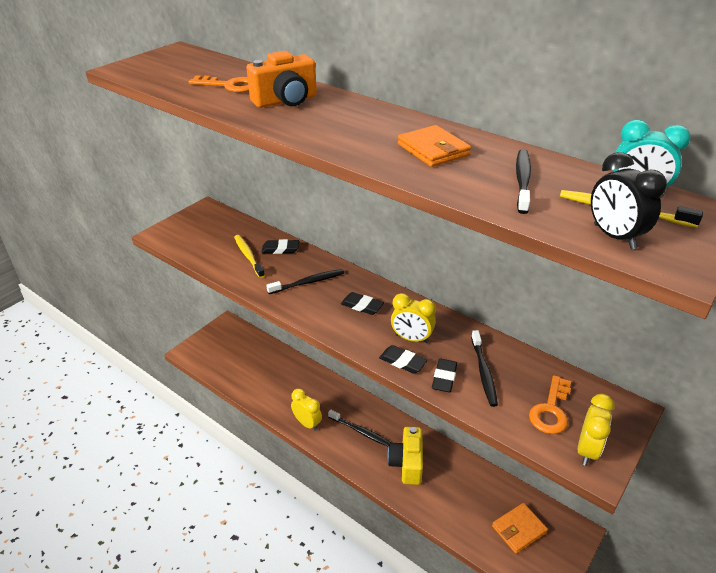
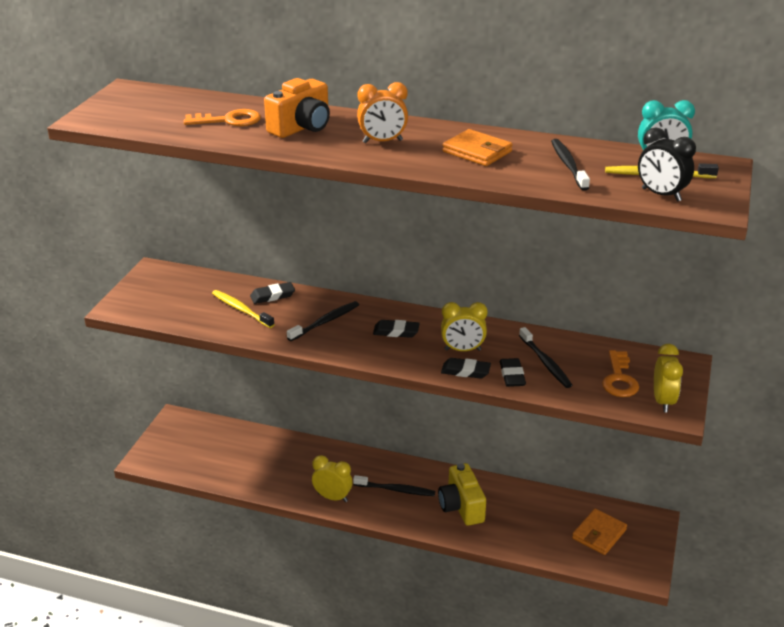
camera: 20 degrees left, 5 degrees down
none -> orange clock [357,82,408,143]

